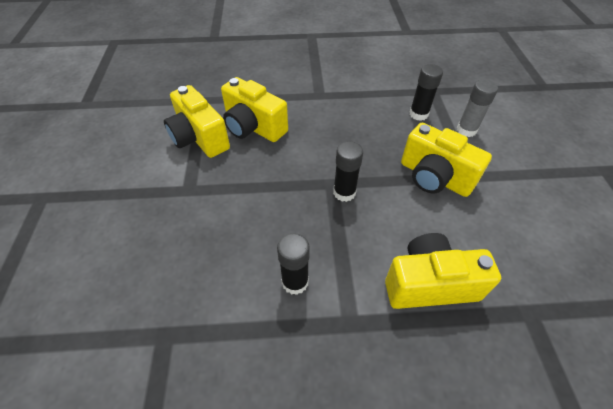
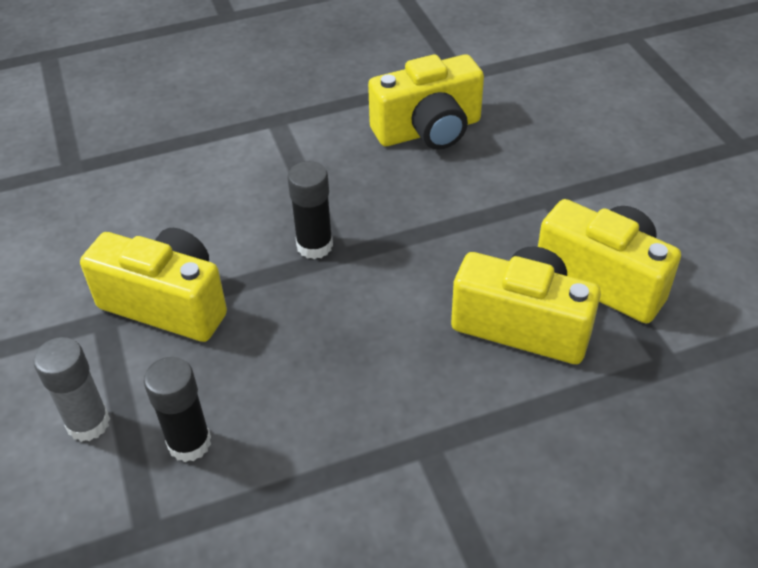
camera: 165 degrees right, 5 degrees down
black glue stick [277,233,310,295] -> none
yellow camera [385,233,501,309] -> yellow camera moved to [368,54,484,150]

